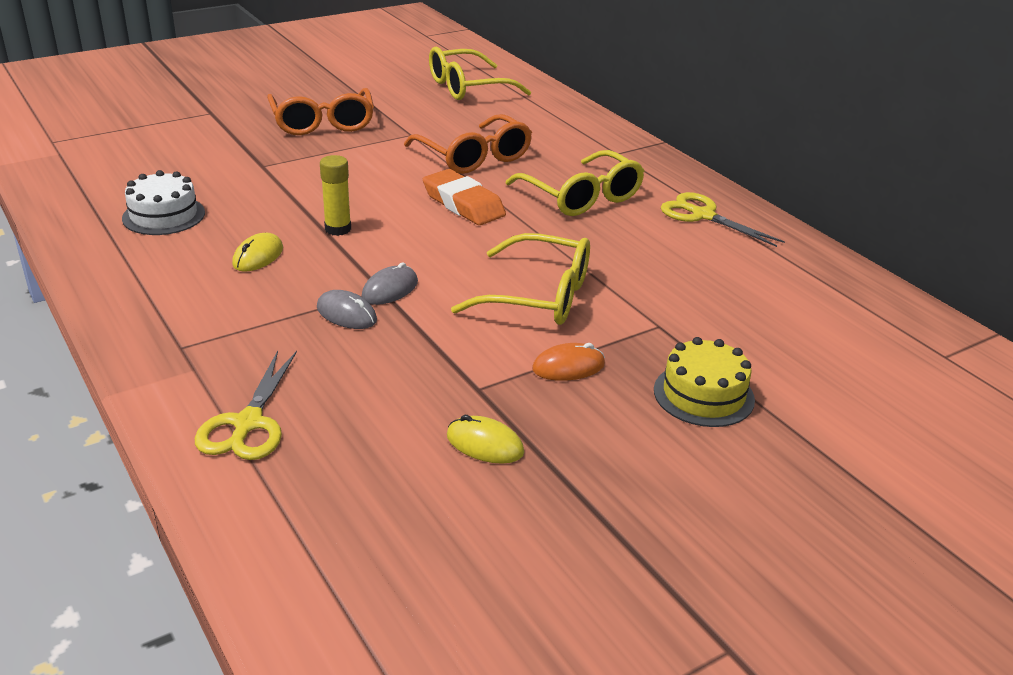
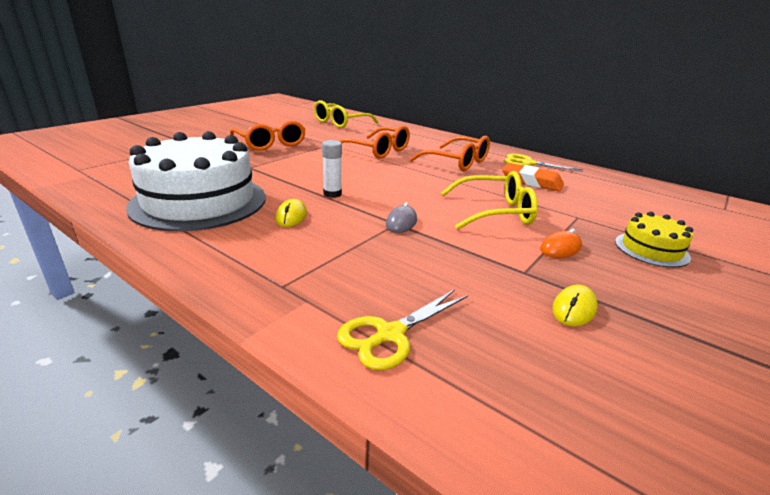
camera: 20 degrees left, 5 degrees down
white cake [122,170,205,235] -> white cake [126,131,266,232], size x2.13
yellow scissors [195,351,297,460] -> yellow scissors turned 60 degrees clockwise [337,289,468,370]
grey mouse [317,290,377,329] -> none
yellow glue stick [320,155,351,236] -> white glue stick [322,140,342,198]
orange eraser [423,169,506,225] -> orange eraser moved to [502,163,564,191]
yellow mouse [447,415,524,464] -> yellow mouse turned 60 degrees counterclockwise [552,285,598,327]
yellow glasses [506,150,644,216] -> orange glasses [410,136,490,171]

